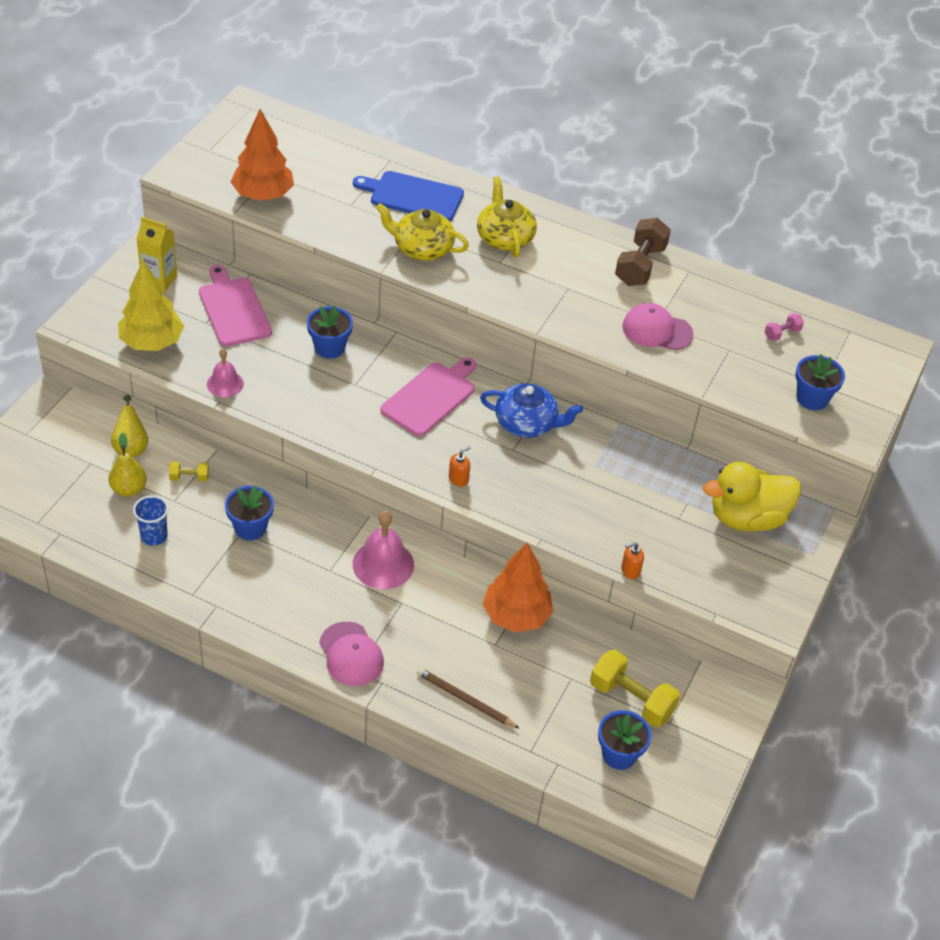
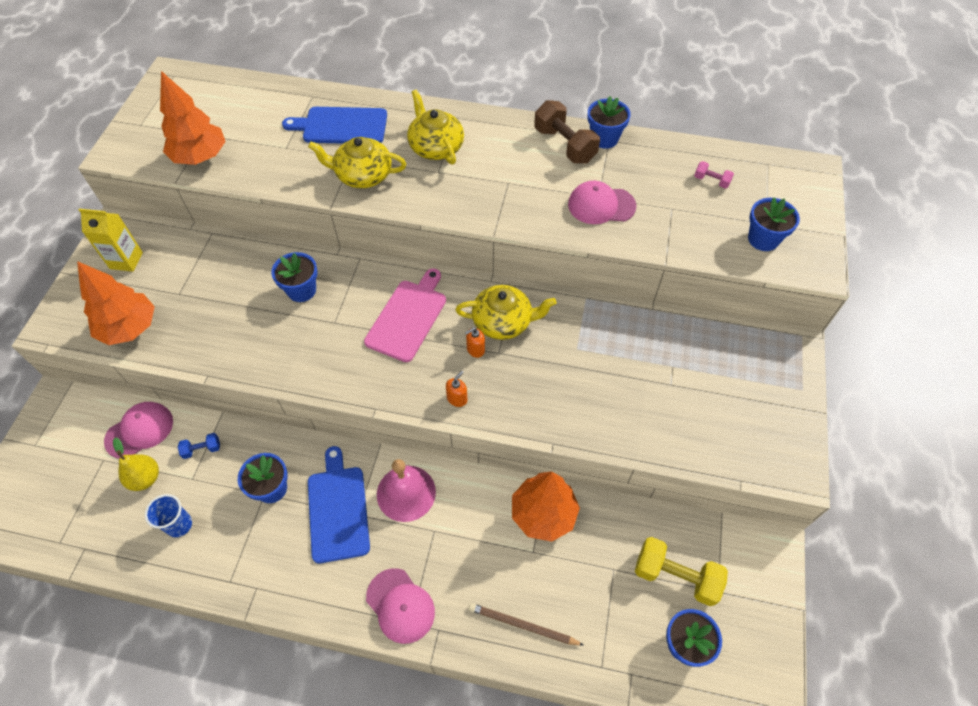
camera: 10 degrees left, 10 degrees up
yellow pear [111,394,148,457] -> pink cap [104,402,173,459]
yellow tree [118,261,184,351] -> orange tree [77,261,155,345]
yellow dumbbell [169,462,209,482] -> blue dumbbell [178,433,220,459]
pink cutting board [199,265,272,347] -> none
pink bell [207,349,244,397] -> none
blue teapot [480,383,583,438] -> yellow teapot [455,285,556,340]
brown dumbbell [615,218,671,286] -> brown dumbbell turned 45 degrees counterclockwise [534,100,600,163]
orange soap dispenser [621,542,644,579] -> orange soap dispenser moved to [465,327,485,358]
yellow duck [703,462,801,532] -> none
pink dumbbell [765,313,804,341] -> pink dumbbell turned 75 degrees clockwise [694,161,734,189]
none -> blue cutting board [308,446,370,564]
none -> blue flower pot [587,96,631,149]

